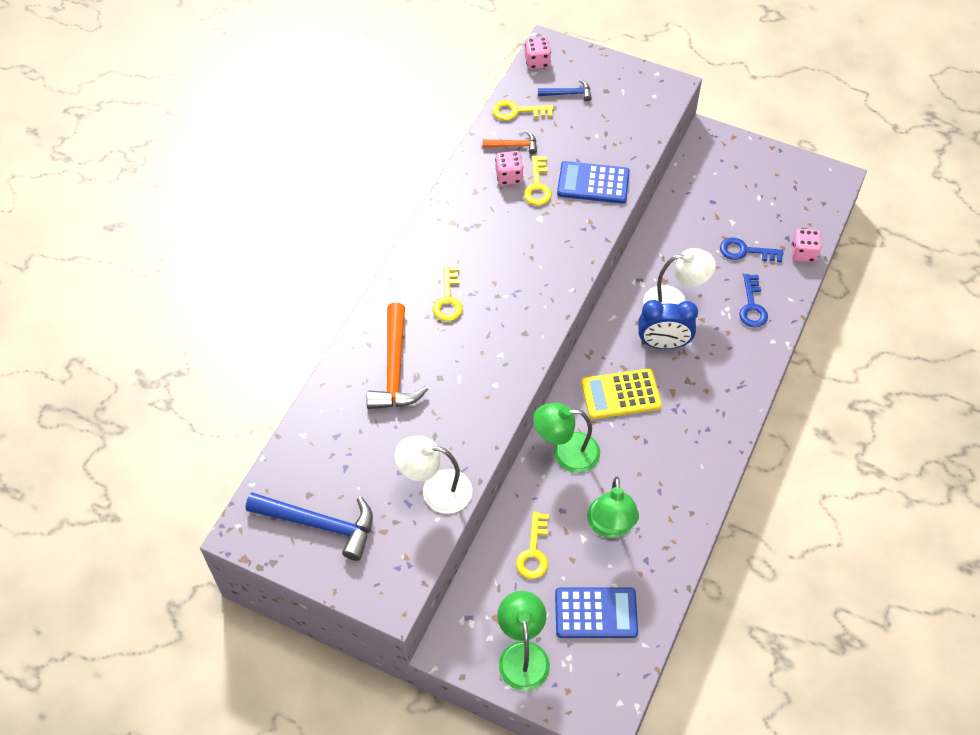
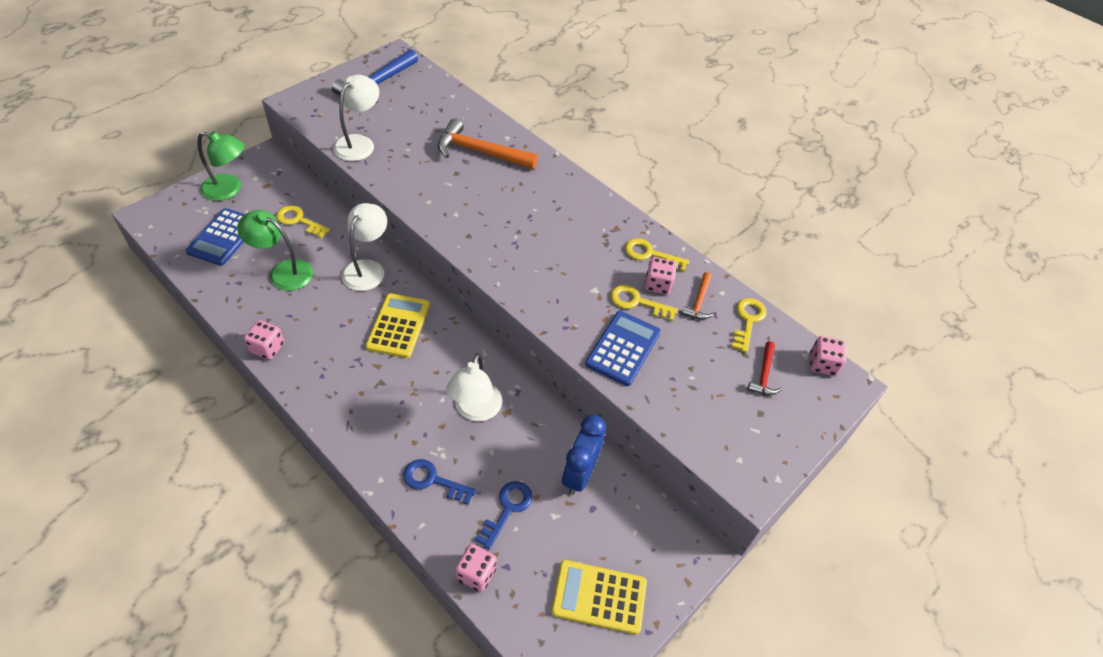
camera: 105 degrees right, 5 degrees down
yellow key [433,265,463,321] -> yellow key moved to [625,238,689,272]
green lamp [533,403,600,473] -> white lamp [342,203,387,291]
blue hammer [538,79,592,101] -> red hammer [747,341,782,395]
blue clock [638,300,698,349] -> blue clock moved to [562,415,606,495]
none -> pink dice [244,320,284,360]
none -> yellow calculator [551,560,647,634]

